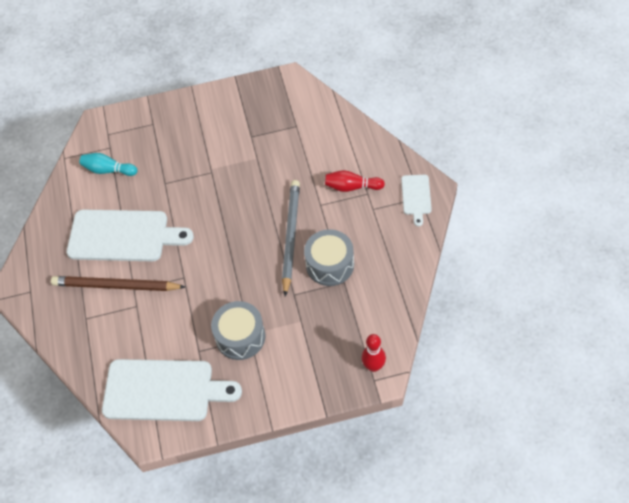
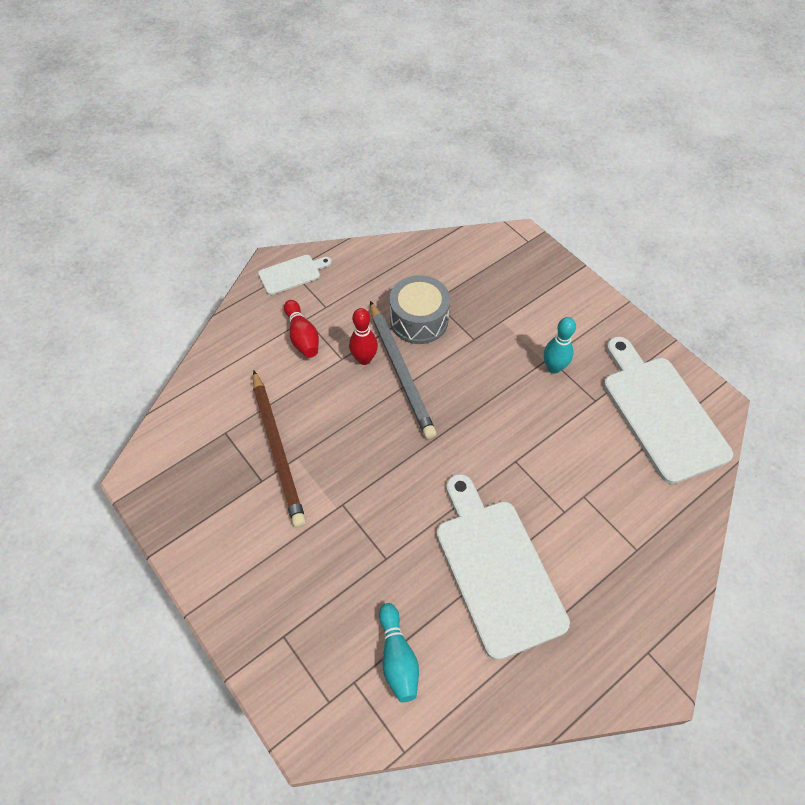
camera: 120 degrees left, 0 degrees up
brown pencil [51,276,185,291] -> brown pencil moved to [253,370,306,528]
grey drum [211,301,265,360] -> turquoise bowling pin [544,317,576,374]
grey pencil [282,180,300,296] -> grey pencil turned 90 degrees counterclockwise [370,301,437,439]
red bowling pin [362,334,386,372] -> red bowling pin moved to [349,308,378,365]

